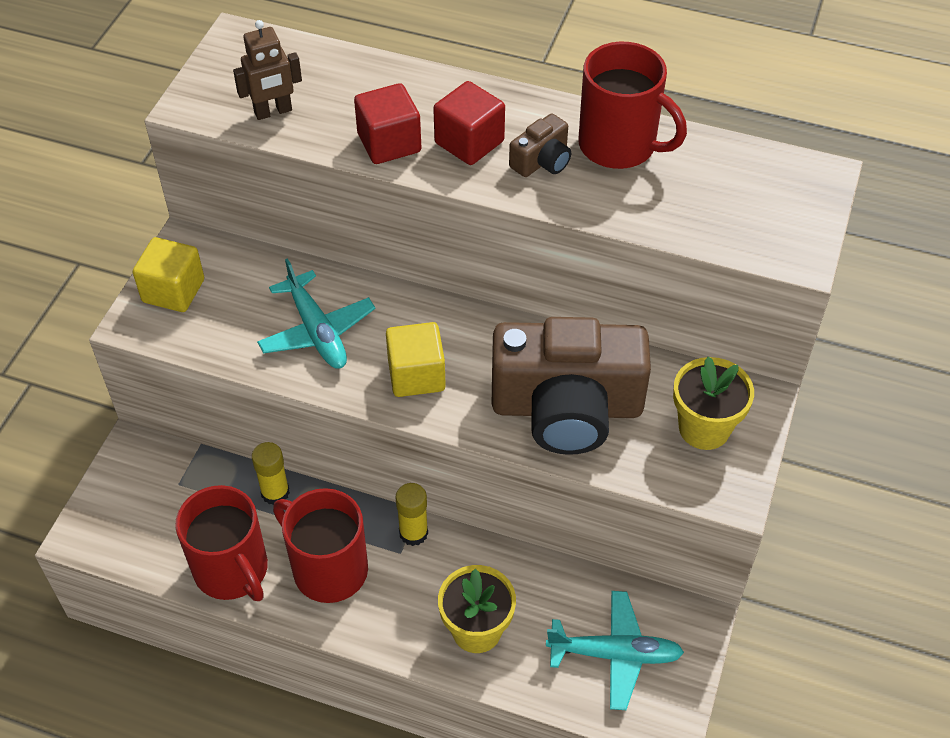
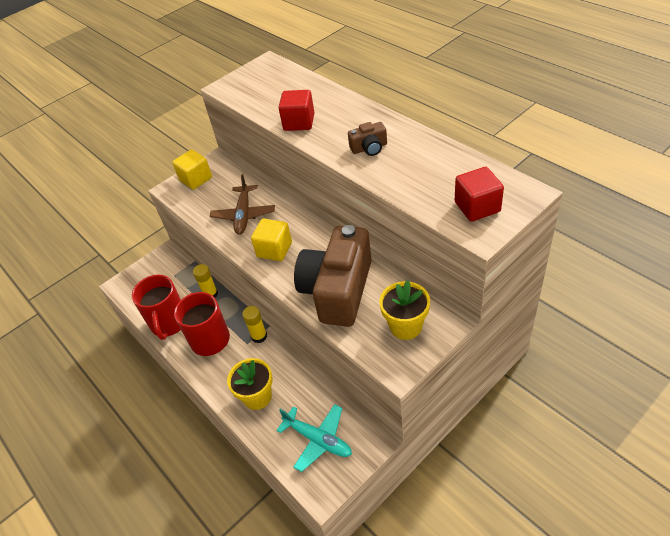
camera: 35 degrees right, 5 degrees down
brown robot [233,20,302,120] -> none
turquoise plane [257,258,375,369] -> brown plane [210,174,275,235]
red cube [433,81,505,165] -> red cube moved to [455,167,504,222]
brown camera [492,317,651,455] -> brown camera turned 75 degrees clockwise [294,225,372,327]
red mug [579,42,687,169] -> none

